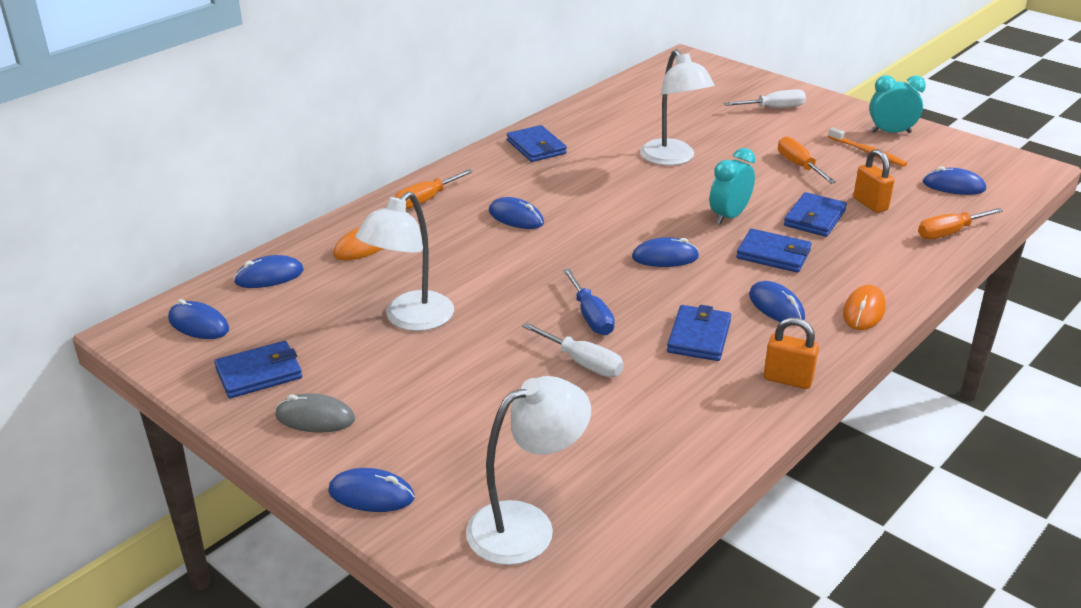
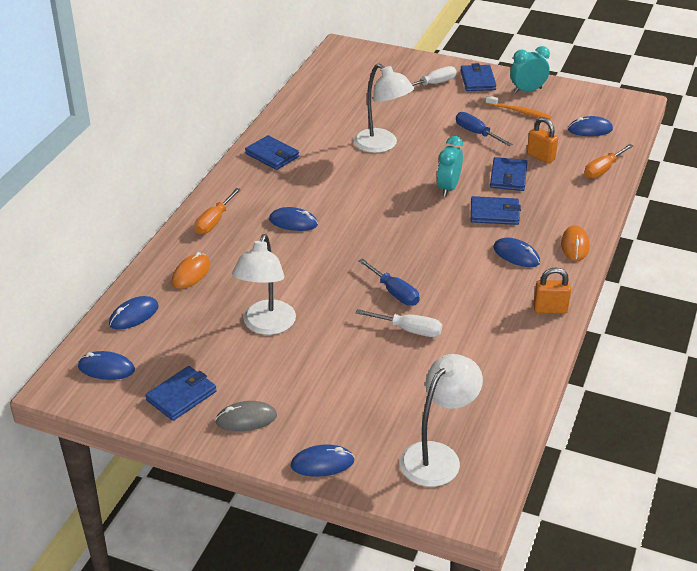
camera: 20 degrees left, 5 degrees up
blue mouse [632,237,699,267] -> none
blue wallet [667,305,731,361] -> blue wallet moved to [460,63,497,91]
orange screwdriver [778,136,836,184] -> blue screwdriver [456,112,512,146]

